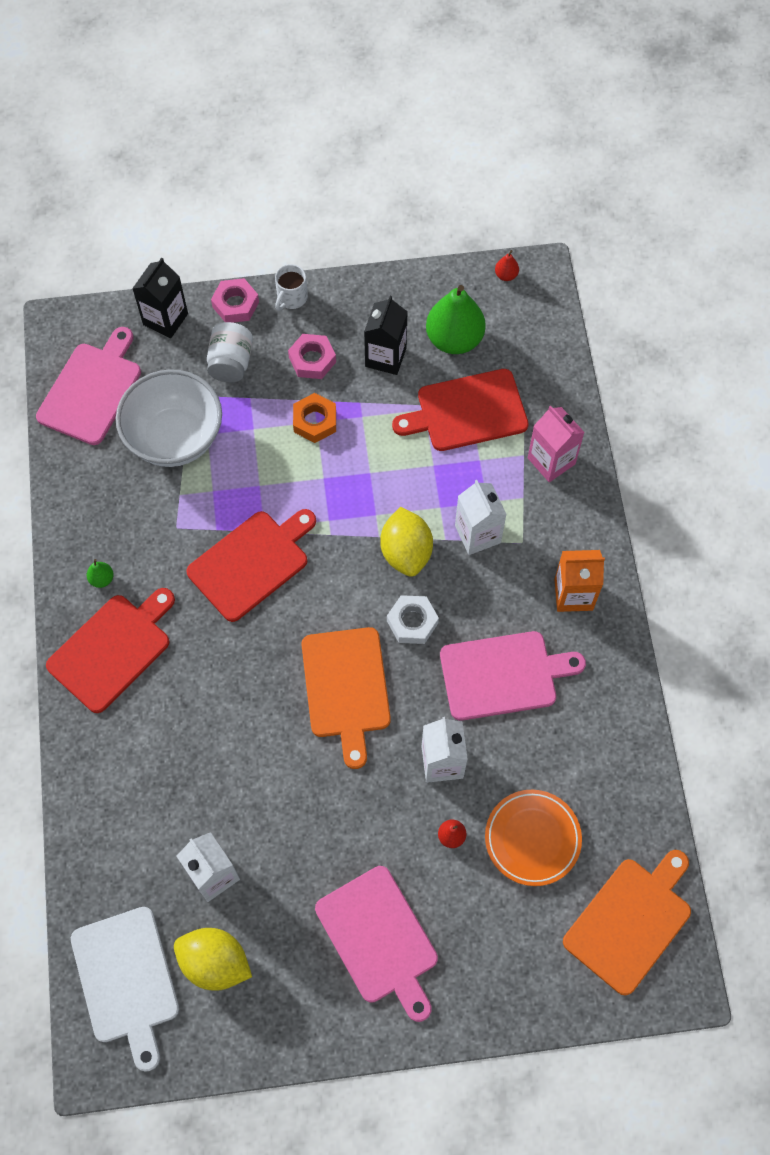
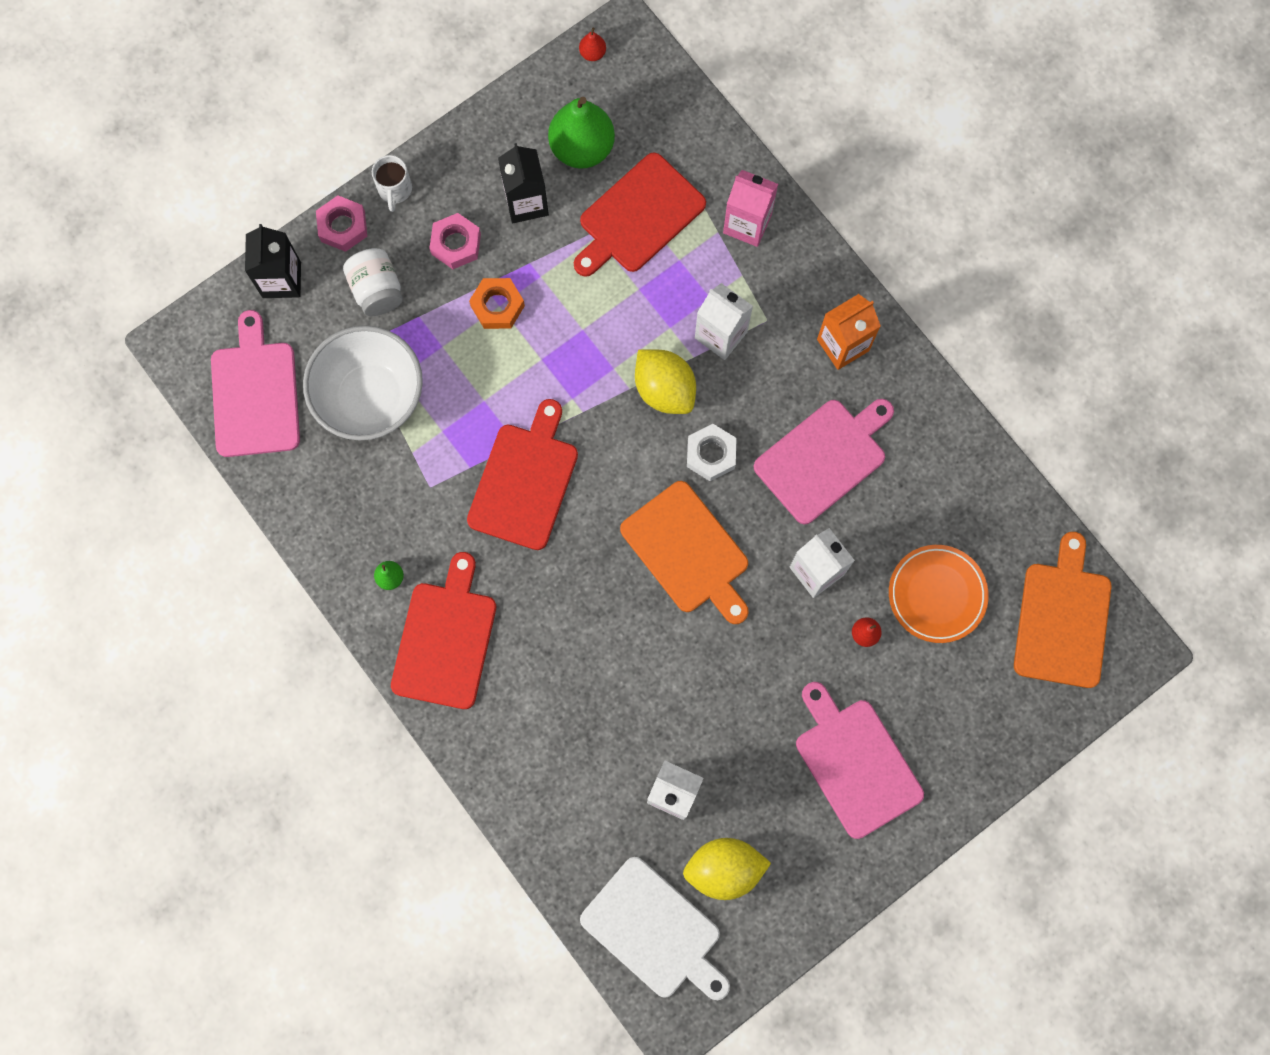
camera: 30 degrees left, 10 degrees up
pink cutting board [315,866,438,1022] -> pink cutting board turned 150 degrees counterclockwise [796,682,924,839]

